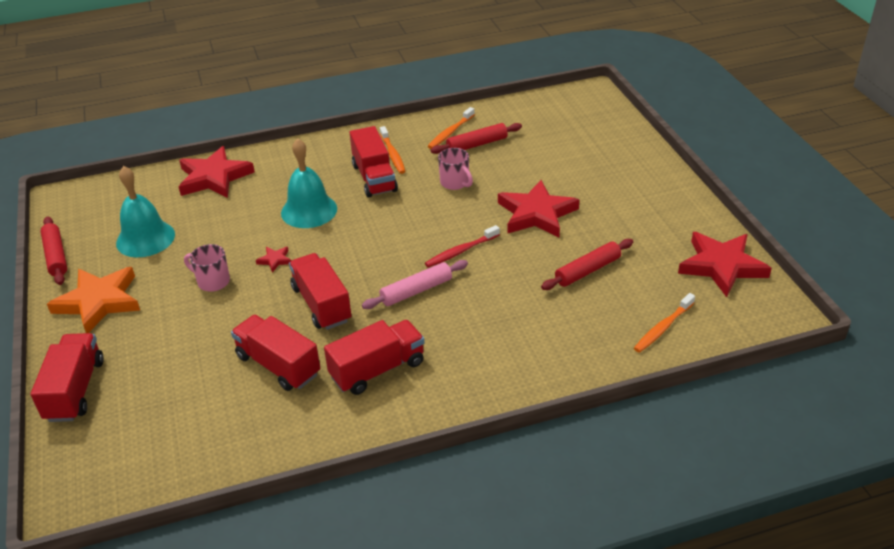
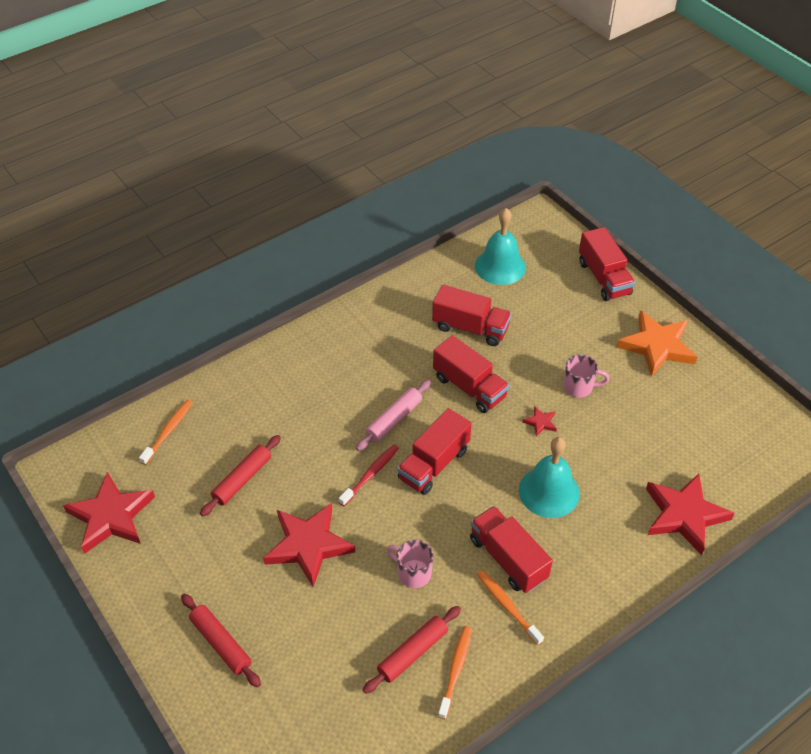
camera: 160 degrees right, 10 degrees up
red rolling pin [41,217,67,285] -> red rolling pin moved to [181,593,261,687]
turquoise bell [116,166,175,257] -> turquoise bell moved to [475,208,526,285]
red truck [324,320,425,395] -> red truck moved to [397,408,472,495]

